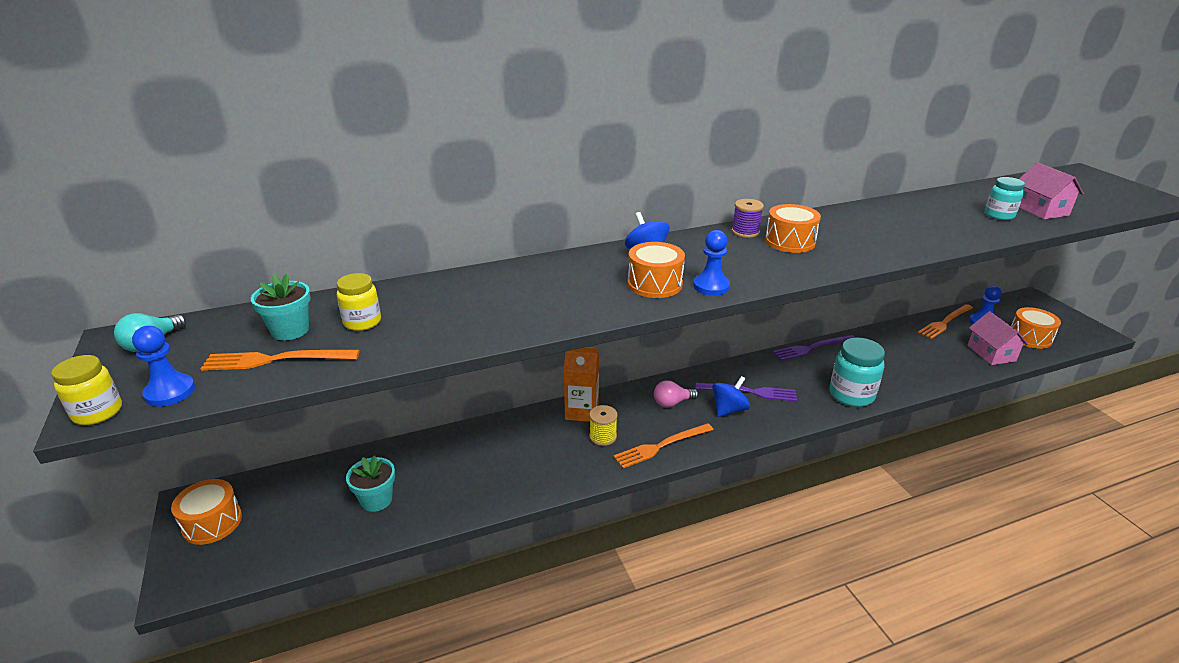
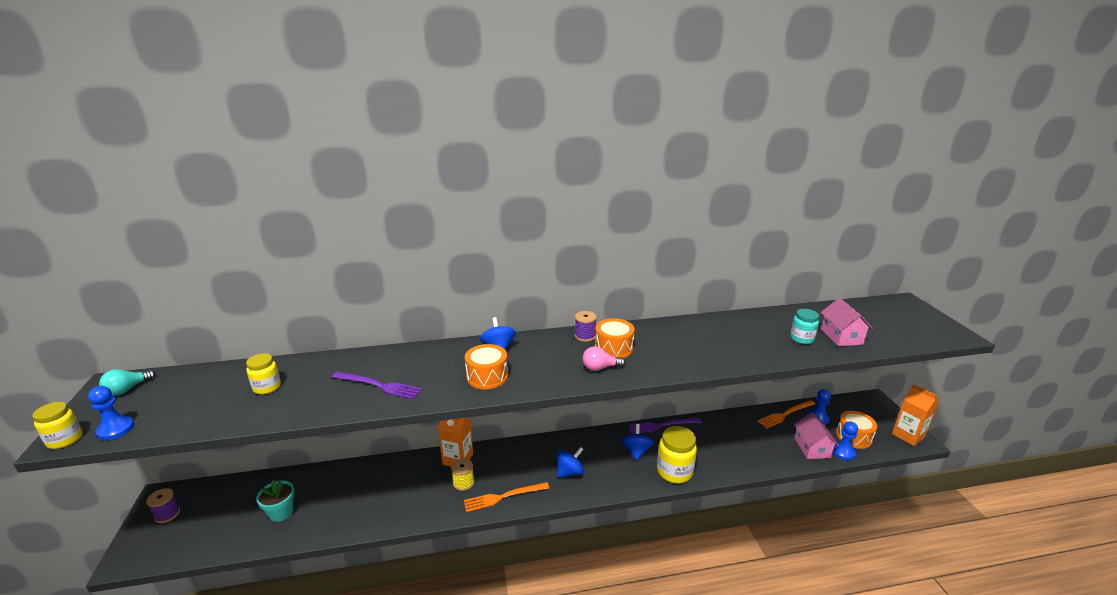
camera: 10 degrees right, 5 degrees down
orange drum [171,479,242,545] -> purple spool [146,488,180,523]
orange fork [200,350,360,371] -> none
turquoise flower pot [251,274,311,340] -> none
pink light bulb [654,380,699,408] -> pink light bulb moved to [582,346,625,371]
blue pawn [693,230,730,296] -> blue pawn moved to [833,421,858,460]
purple fork [696,382,797,402] -> purple fork moved to [332,372,422,399]
turquoise jar [830,338,885,407] -> yellow jar [657,426,697,483]
none -> blue spinning top [621,424,653,461]
none -> orange carton [892,384,938,446]

